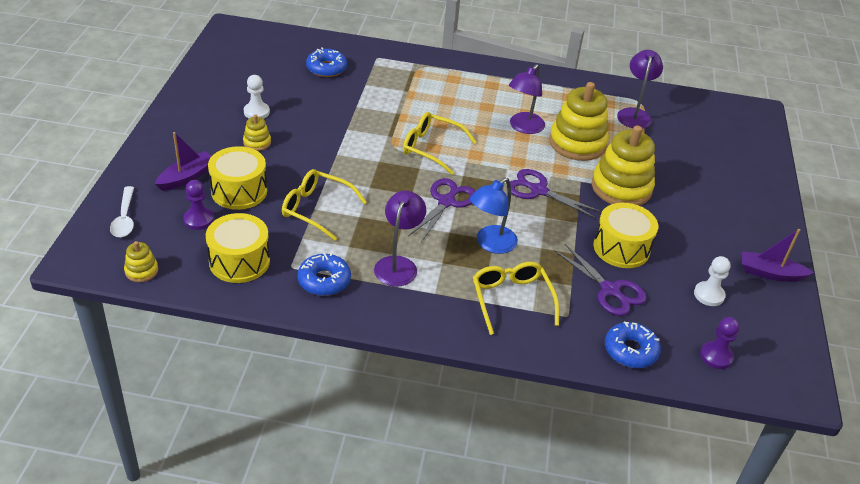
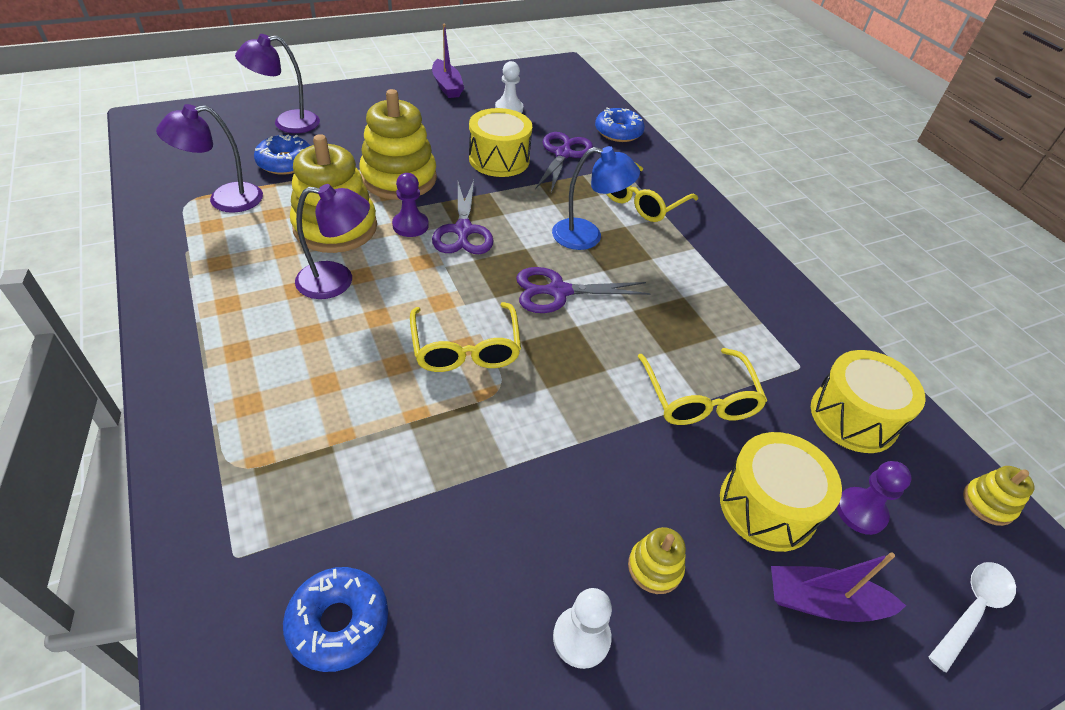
camera: 125 degrees left, 5 degrees up
blue donut [297,252,351,296] -> blue donut moved to [254,135,310,175]
purple lamp [374,190,426,287] -> purple lamp moved to [235,34,320,133]
purple pawn [700,317,740,369] -> purple pawn moved to [392,173,429,237]

